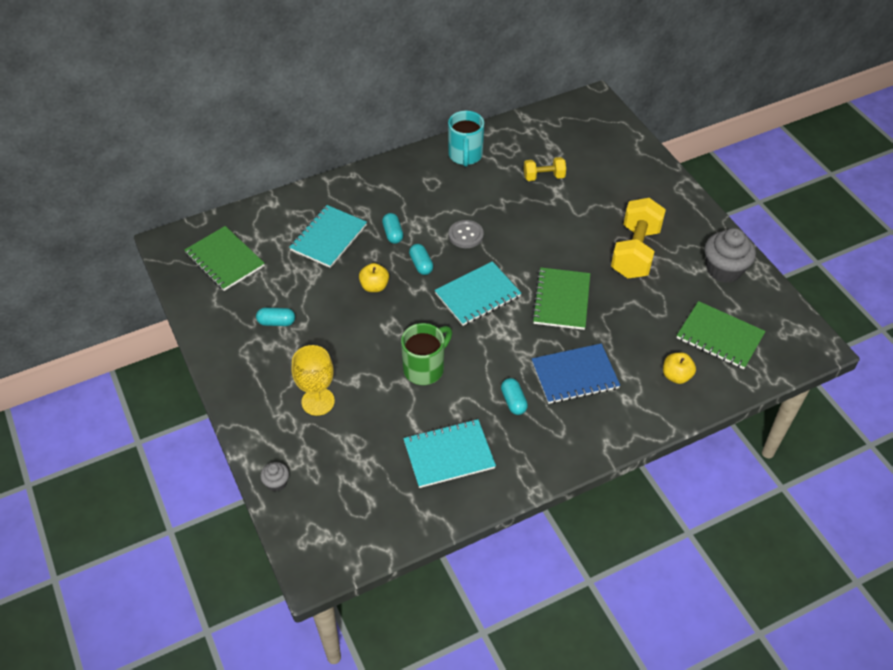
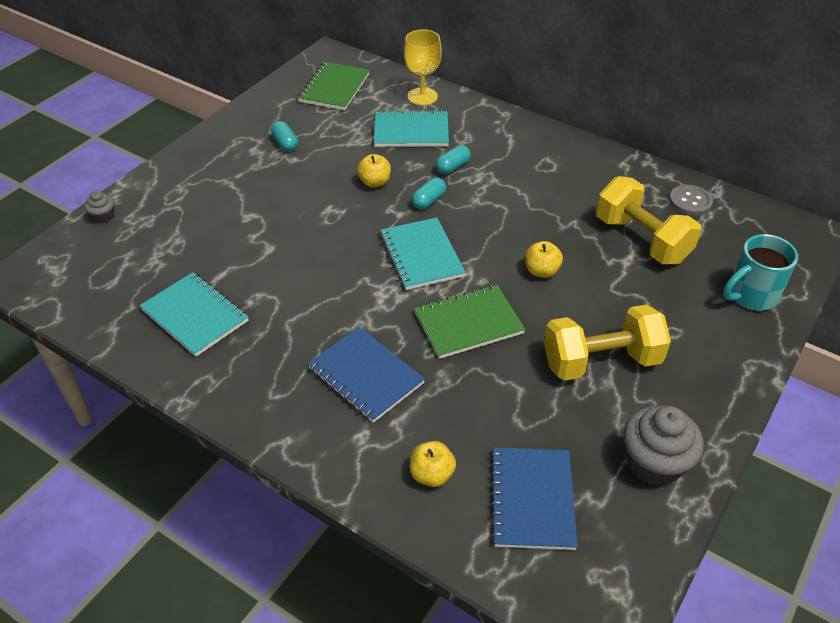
camera: 60 degrees right, 5 degrees down
yellow goblet [291,345,335,416] -> yellow goblet moved to [404,29,442,105]
green mug [401,323,452,385] -> none
turquoise notebook [435,261,521,326] -> turquoise notebook turned 45 degrees clockwise [380,217,466,290]
turquoise mug [448,111,484,167] -> turquoise mug moved to [723,234,798,311]
grey button [449,220,484,248] -> grey button moved to [669,185,713,215]
turquoise capsule [501,378,528,415] -> none
yellow dumbbell [524,157,566,181] -> yellow dumbbell [596,176,701,264], size x1.87
green notebook [677,301,766,369] -> blue notebook [490,447,578,550]
none -> yellow apple [525,241,563,278]

